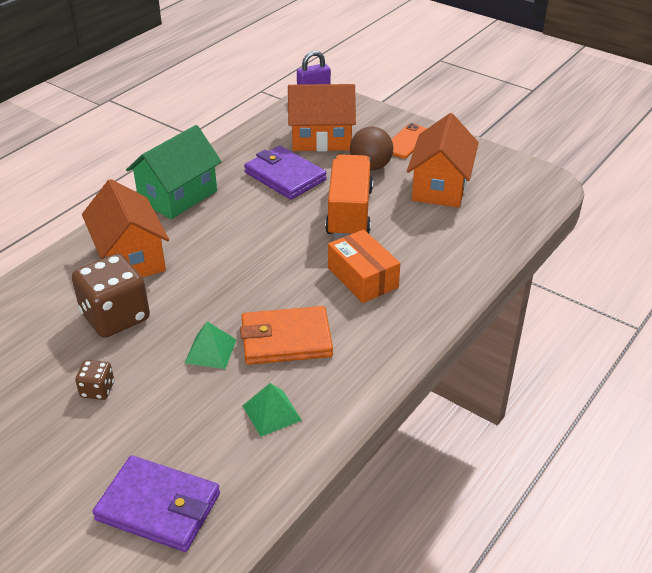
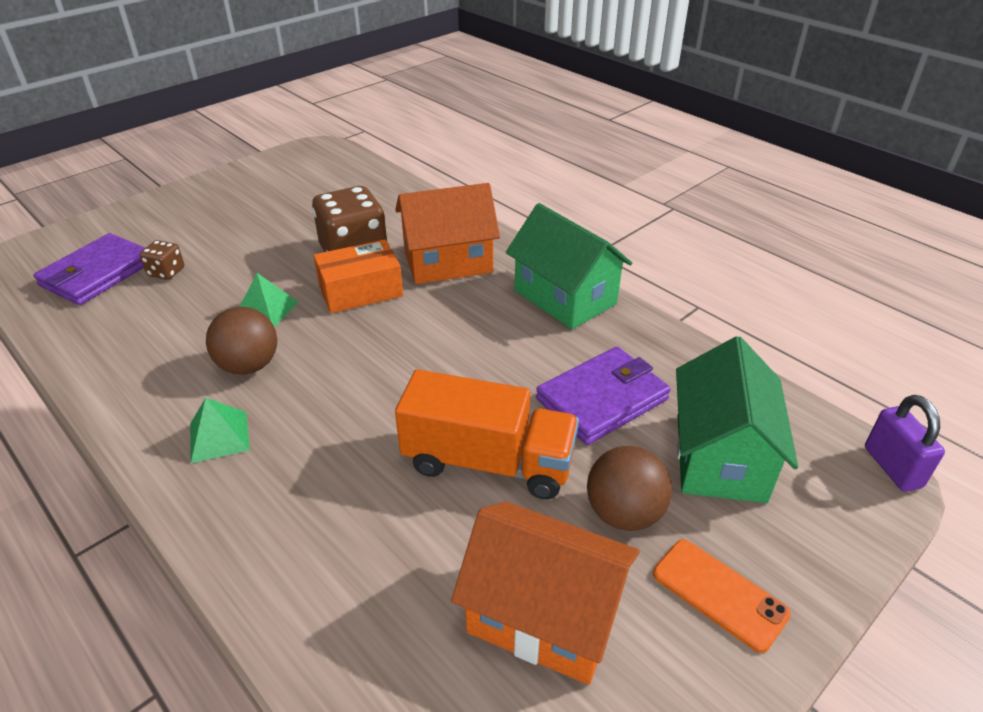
camera: 100 degrees right, 0 degrees up
brown dice [75,360,114,400] -> brown dice moved to [140,240,184,280]
orange wallet [240,306,333,365] -> brown ball [206,307,277,375]
green pyramid [243,383,302,437] -> green pyramid moved to [190,398,250,463]
orange house [288,84,356,151] -> green house [676,336,798,503]
orange box [328,230,400,303] -> orange box moved to [313,239,403,313]

